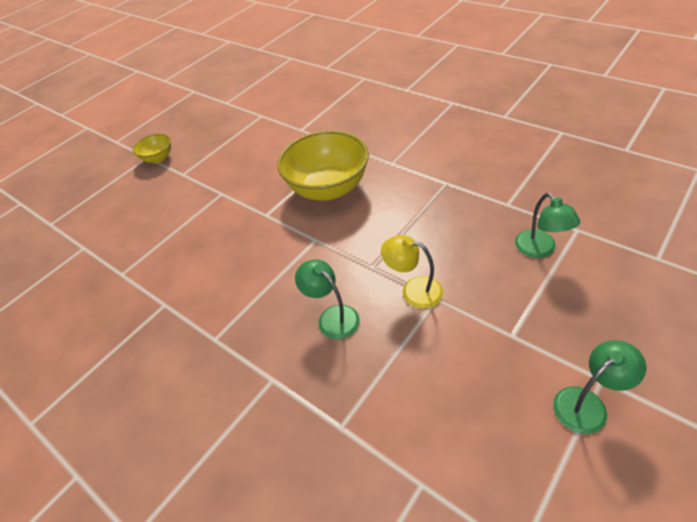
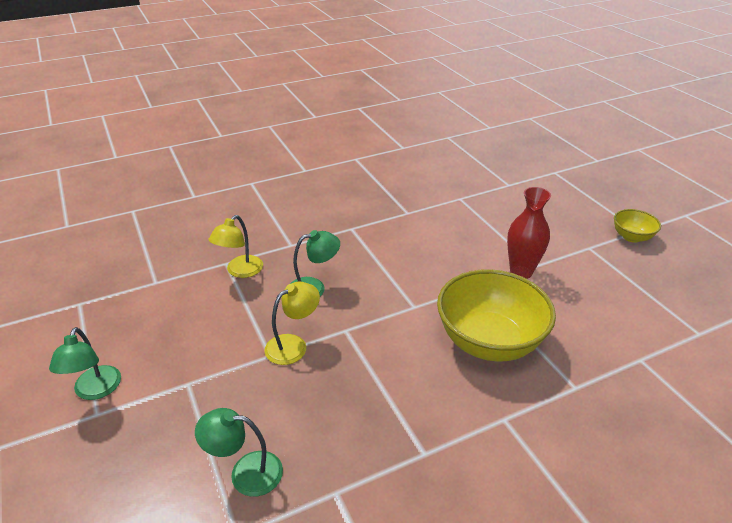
camera: 110 degrees right, 10 degrees down
none -> yellow lamp [208,215,263,278]
none -> red vase [507,187,551,279]

